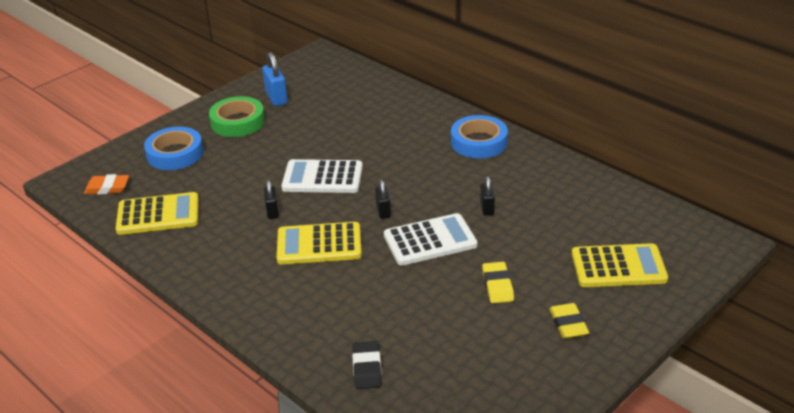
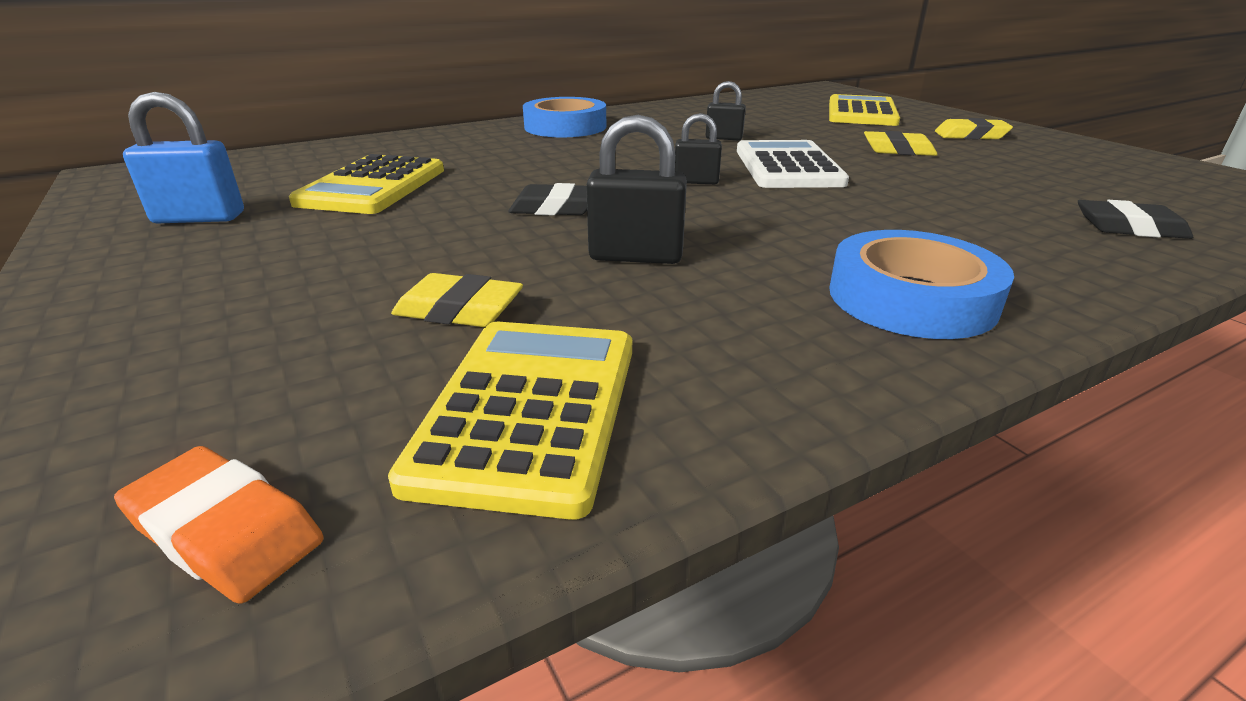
camera: 75 degrees left, 5 degrees down
orange eraser [84,174,129,195] -> orange eraser turned 75 degrees counterclockwise [114,446,324,604]
blue tape [144,127,203,170] -> blue tape moved to [829,230,1014,339]
green tape [209,96,265,137] -> none
black padlock [264,180,279,219] -> black padlock [586,115,687,264], size x1.57
yellow calculator [277,222,362,264] -> yellow calculator moved to [289,154,444,214]
white calculator [281,159,363,193] -> black eraser [508,183,587,215]
none -> yellow eraser [391,273,523,327]

